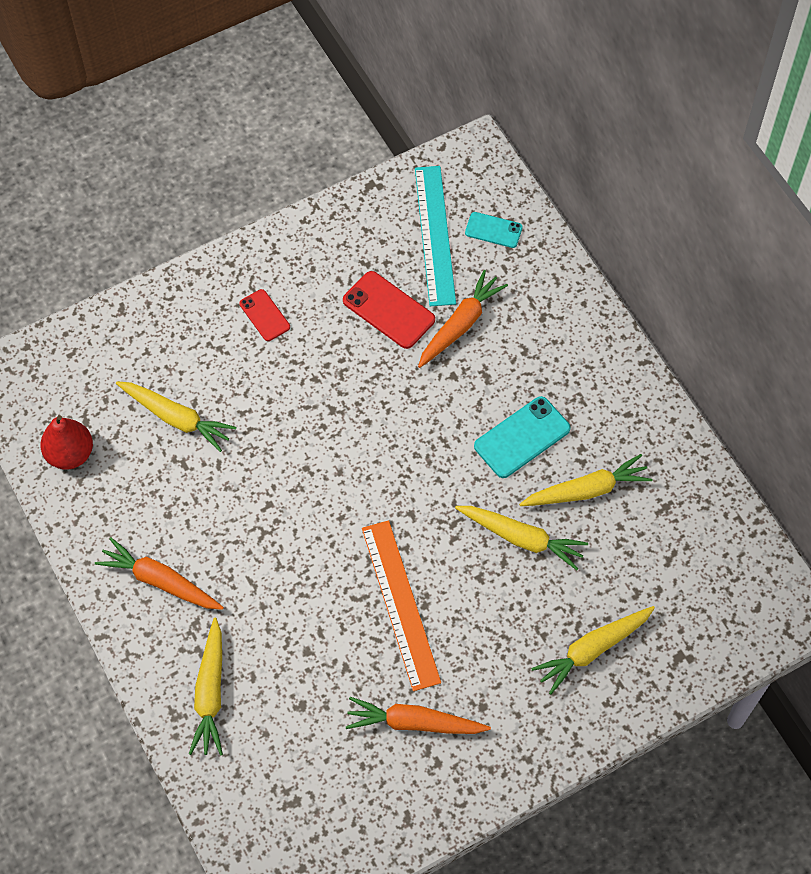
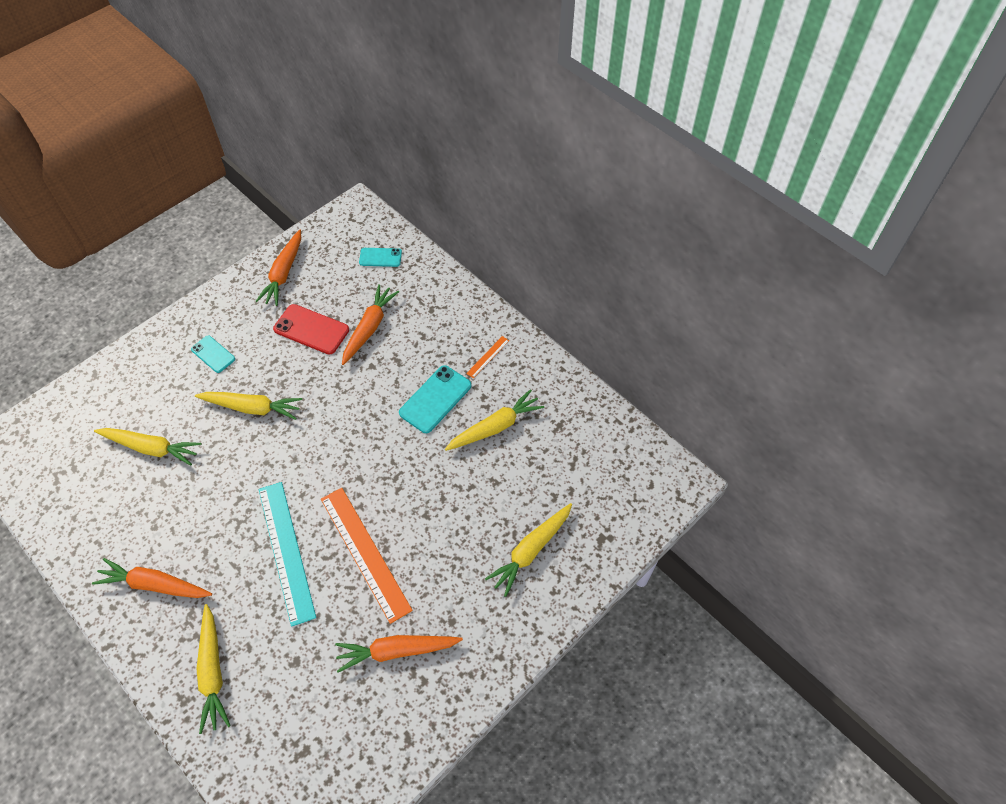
camera: 15 degrees left, 5 degrees down
red pear [40,415,93,469] -> none
red phone [239,289,290,341] -> turquoise phone [191,336,235,373]
turquoise ruler [415,166,456,306] -> turquoise ruler moved to [259,482,316,627]
yellow carrot [455,506,588,570] -> yellow carrot moved to [195,392,302,420]
none -> orange carrot [255,229,301,306]
none -> orange ruler [466,336,509,378]

